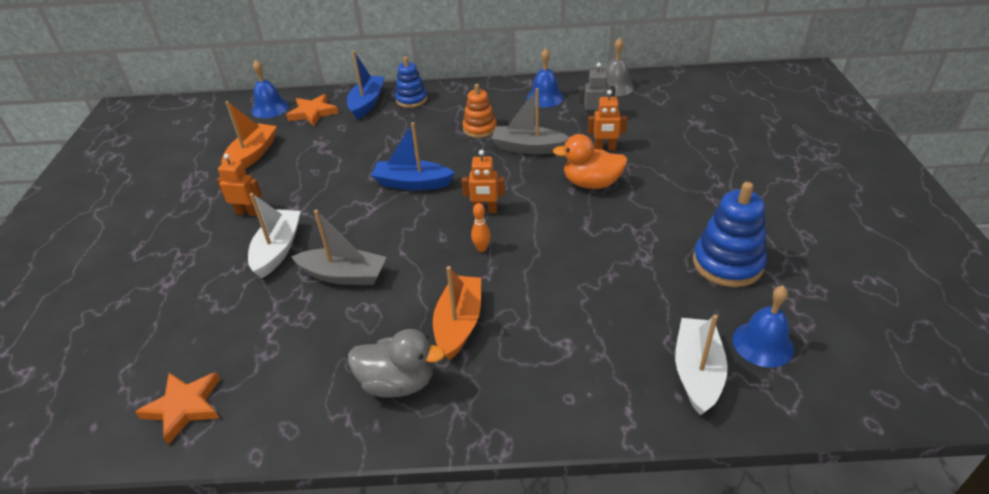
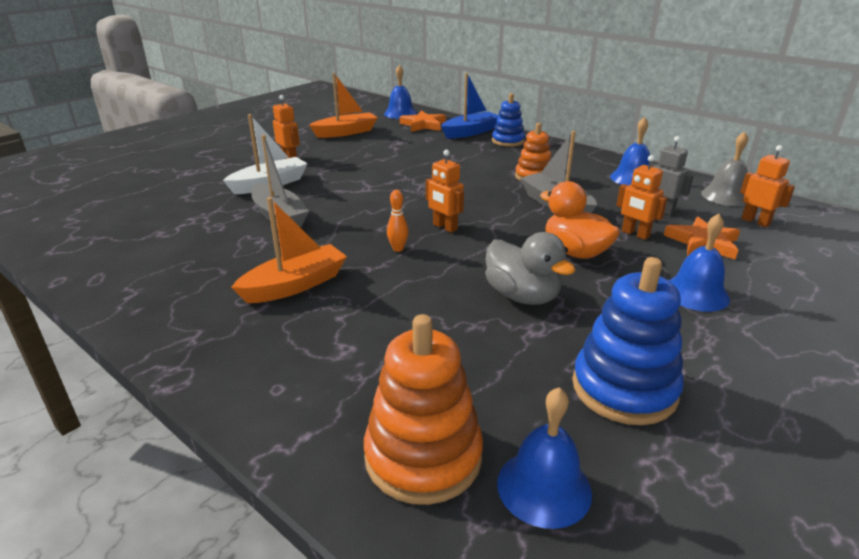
camera: 40 degrees right, 10 degrees down
orange star [135,372,220,445] -> orange star moved to [664,217,740,260]
grey duck [348,329,445,398] -> grey duck moved to [485,232,575,305]
blue boat [371,122,455,190] -> none
white boat [675,315,728,416] -> orange stacking toy [364,314,483,505]
none -> blue bell [669,213,730,312]
none -> orange robot [740,145,795,227]

